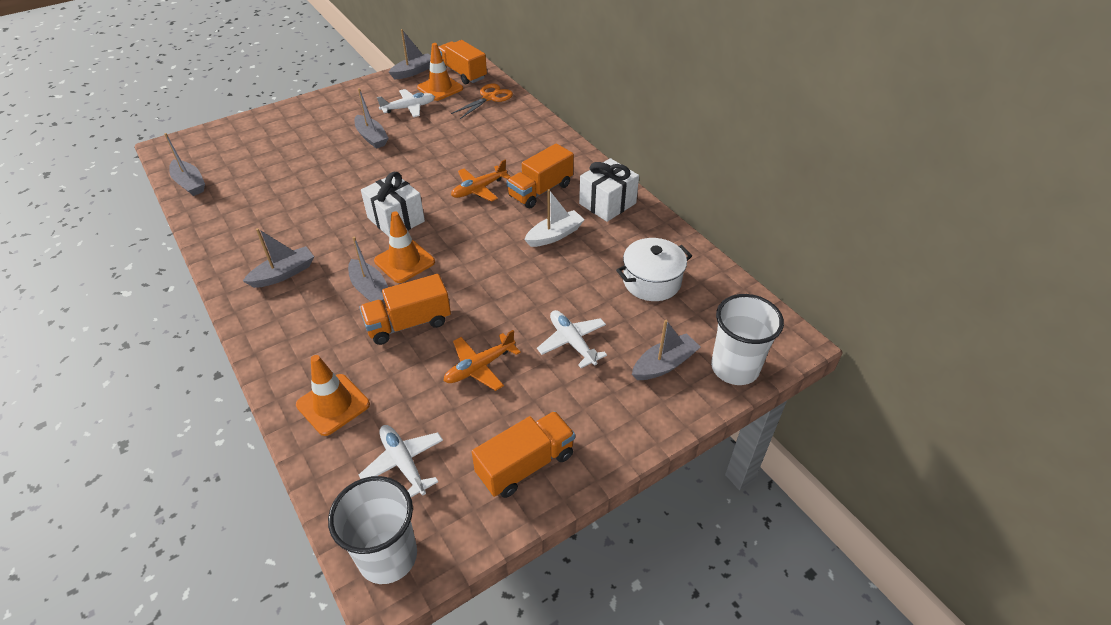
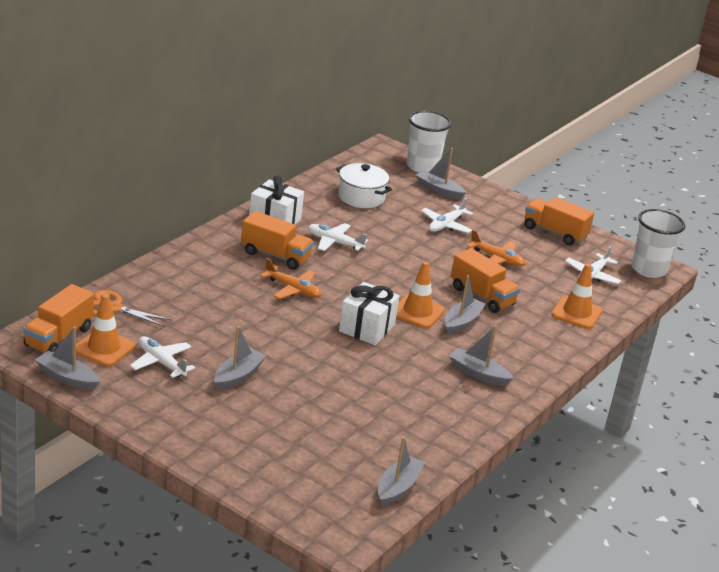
camera: 115 degrees left, 15 degrees down
white boat [524,189,585,247] -> white plane [308,223,368,251]

